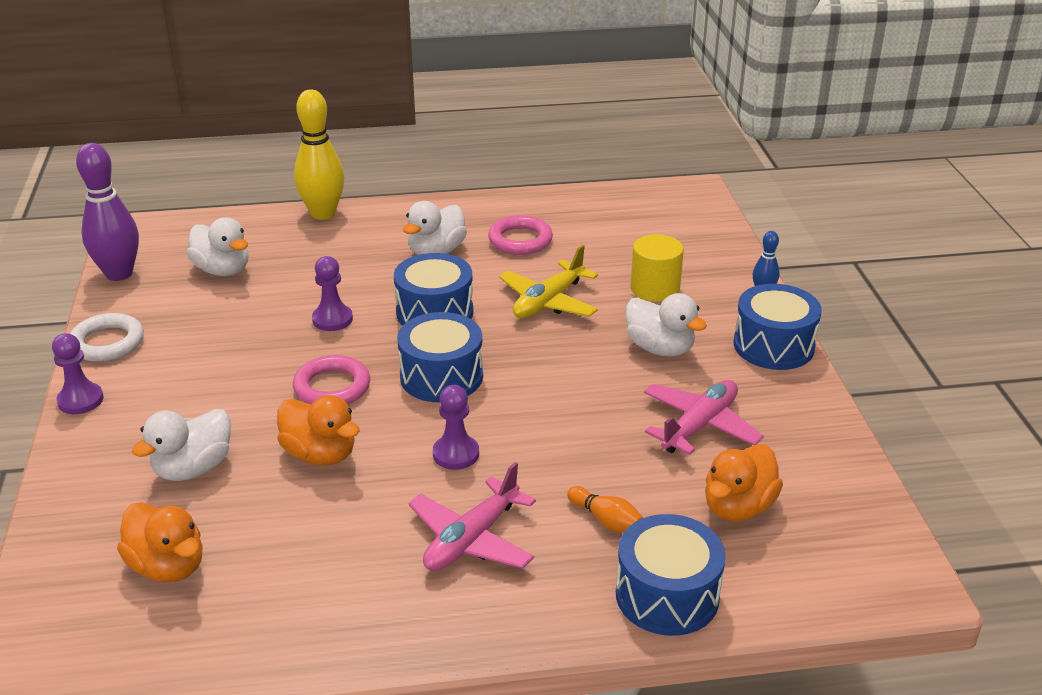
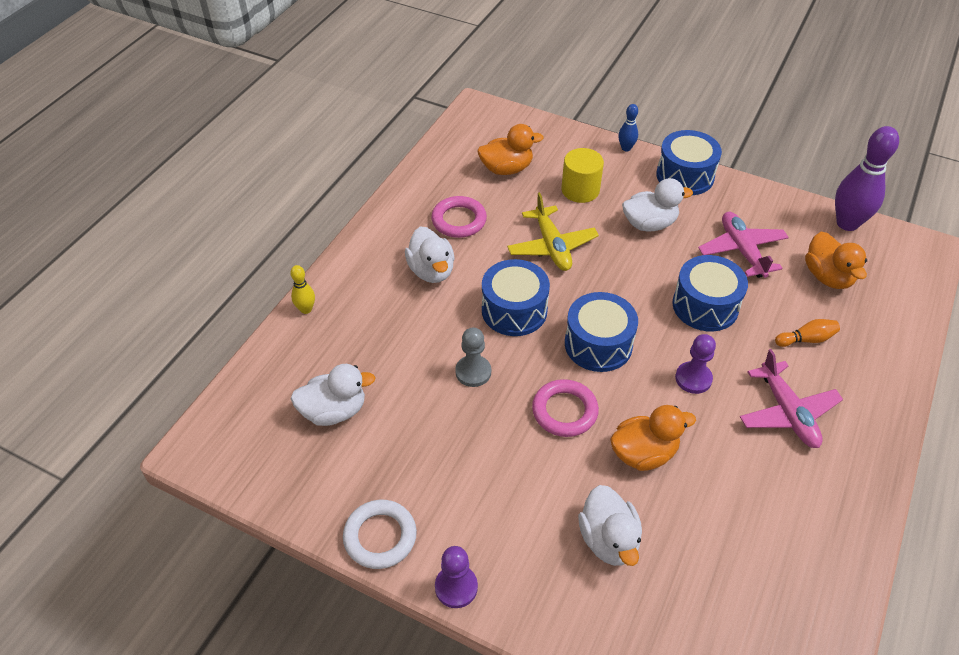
camera: 55 degrees left, 15 degrees up
purple bowling pin [76,143,139,281] -> purple bowling pin moved to [835,126,899,231]
orange duck [117,502,203,583] -> orange duck moved to [477,124,544,175]
yellow bowling pin [294,90,344,220] -> yellow bowling pin [290,265,315,314], size x0.48
purple pawn [312,256,353,331] -> grey pawn [455,327,491,387]
blue drum [616,514,726,636] -> blue drum moved to [672,255,748,331]

